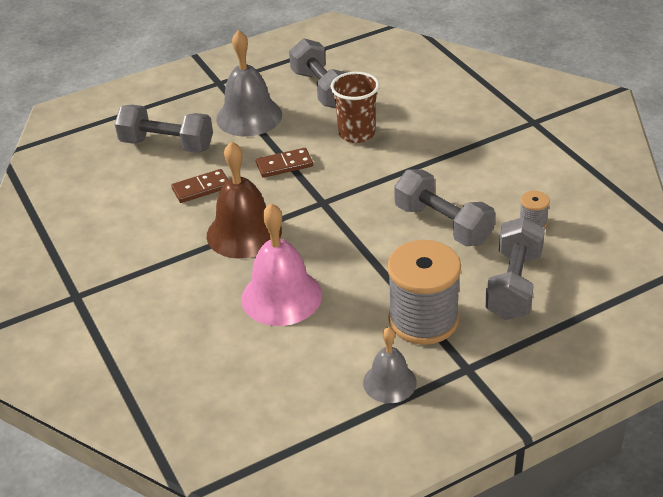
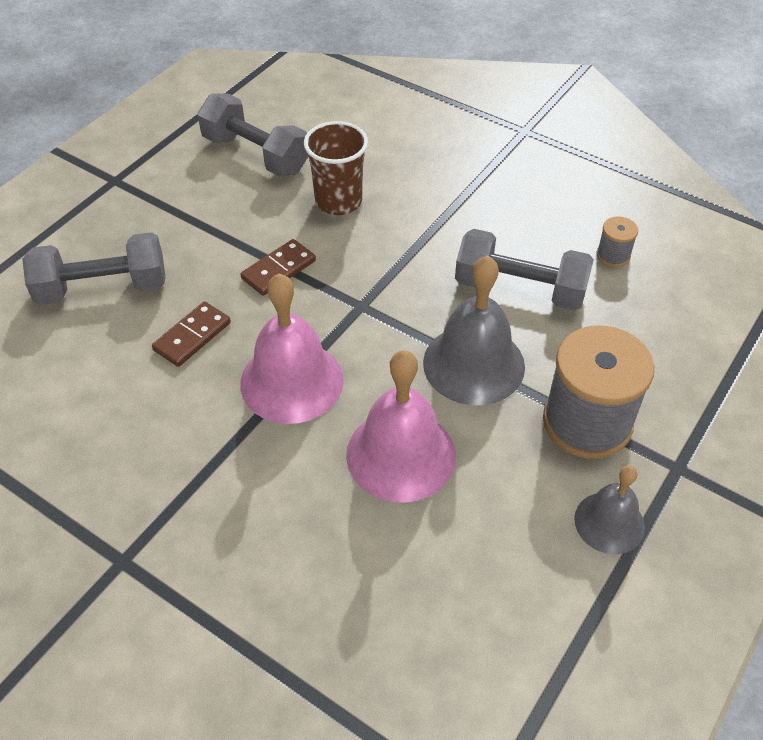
camera: 30 degrees left, 10 degrees up
brown bell [207,141,282,259] -> pink bell [240,273,344,424]
grey bell [216,30,282,137] -> grey bell moved to [423,255,525,405]
grey dumbbell [485,217,545,320] -> none

